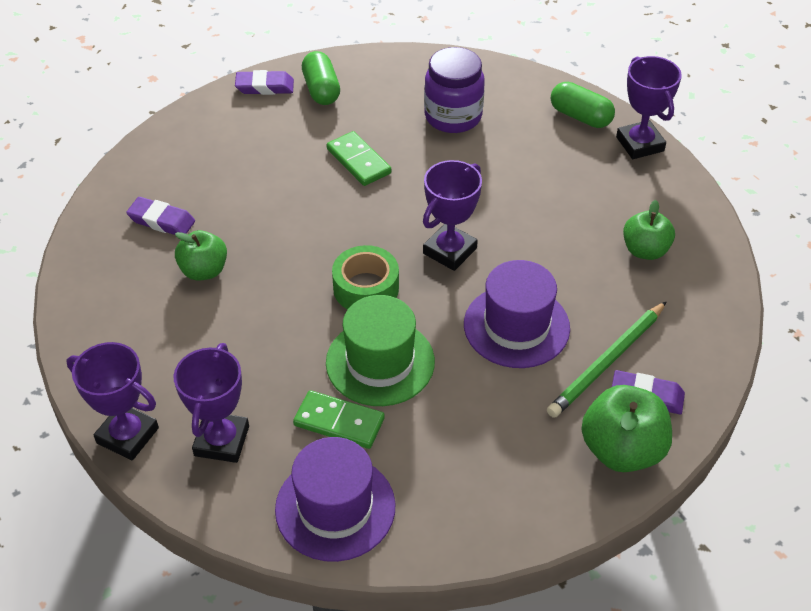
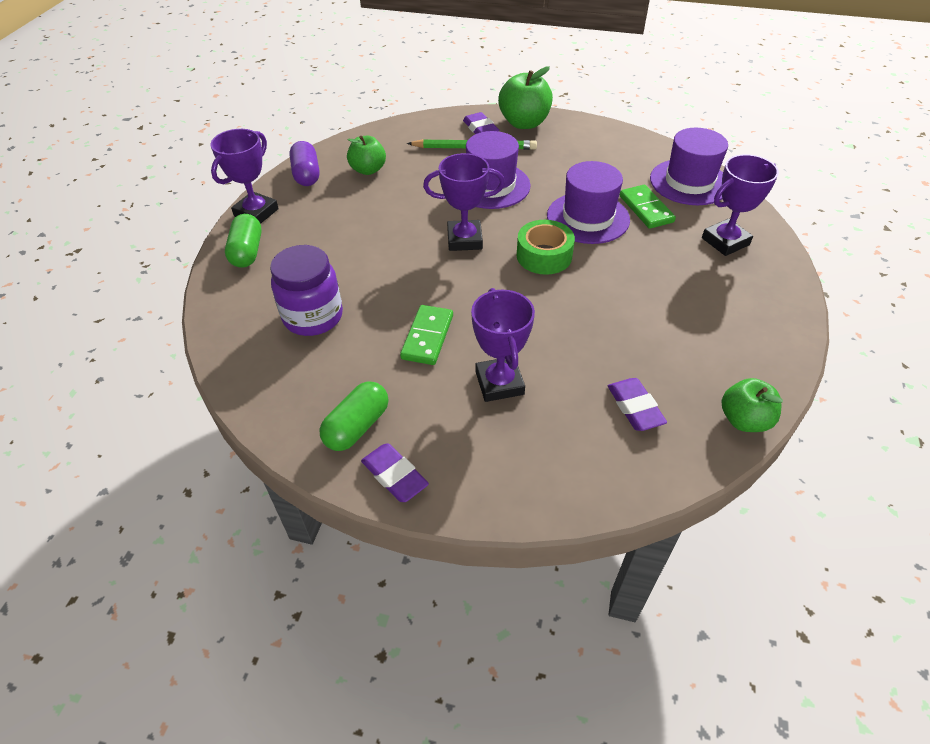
camera: 130 degrees left, 0 degrees up
purple trophy [67,342,159,460] -> purple trophy moved to [471,288,535,402]
green apple [175,230,227,281] -> green apple moved to [722,378,783,432]
green hat [326,295,435,406] -> purple hat [547,161,630,244]
none -> purple capsule [289,141,319,186]

